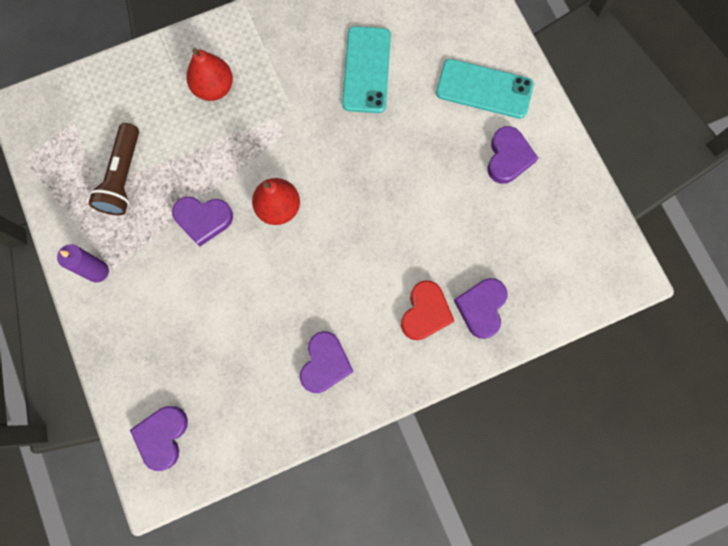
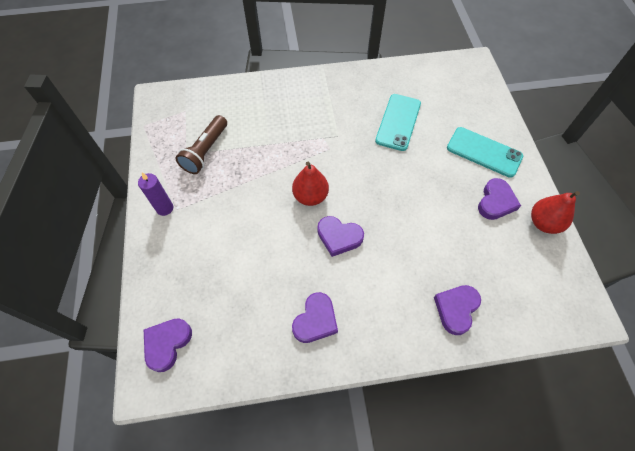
camera: 15 degrees right, 15 degrees down
purple heart [172,197,233,247] -> purple heart moved to [317,216,364,257]
red pear [186,48,233,101] -> red pear moved to [531,191,580,234]
red heart [401,280,454,340] -> none

